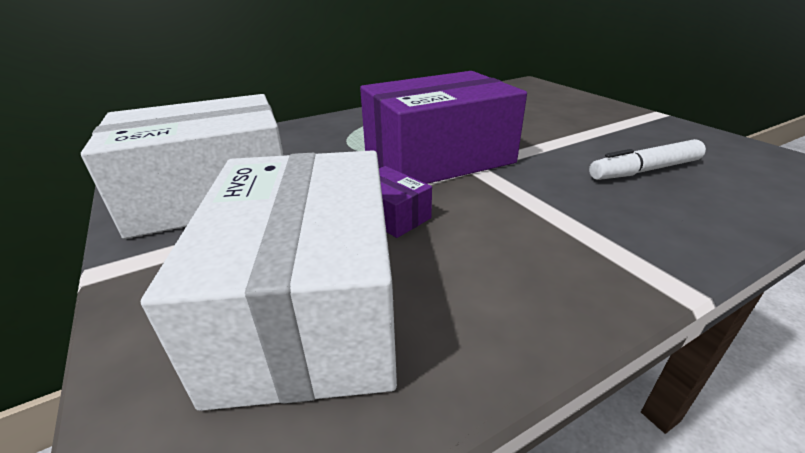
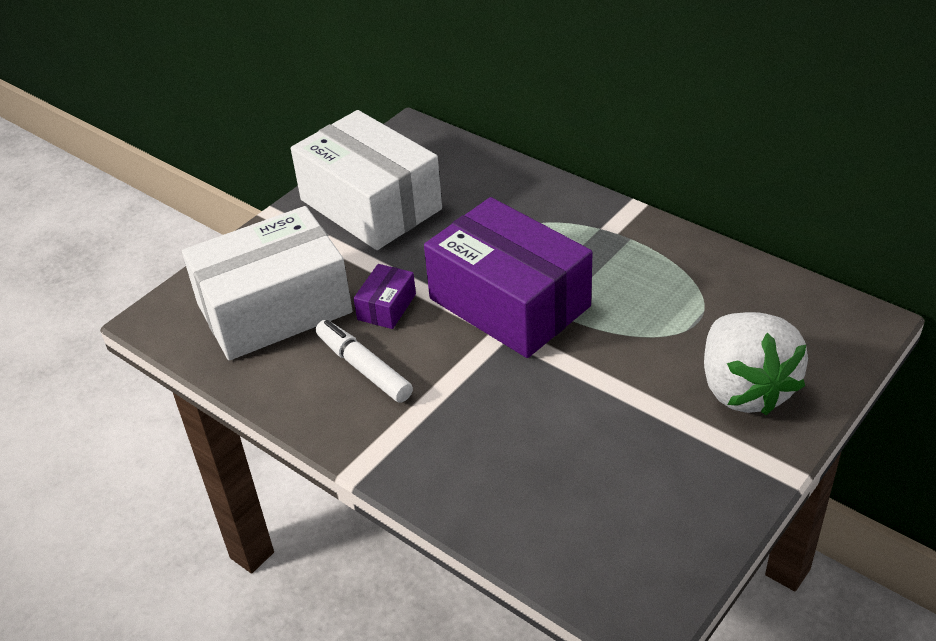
camera: 70 degrees right, 10 degrees up
white marker [589,139,706,180] -> white marker moved to [316,320,413,403]
none -> white strawberry [704,312,808,415]

